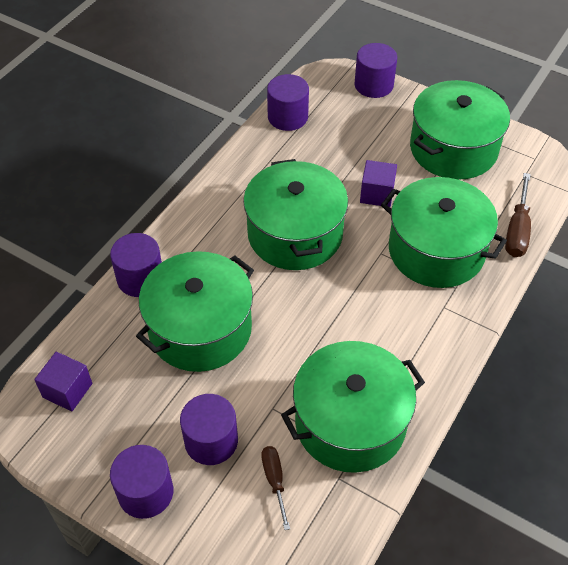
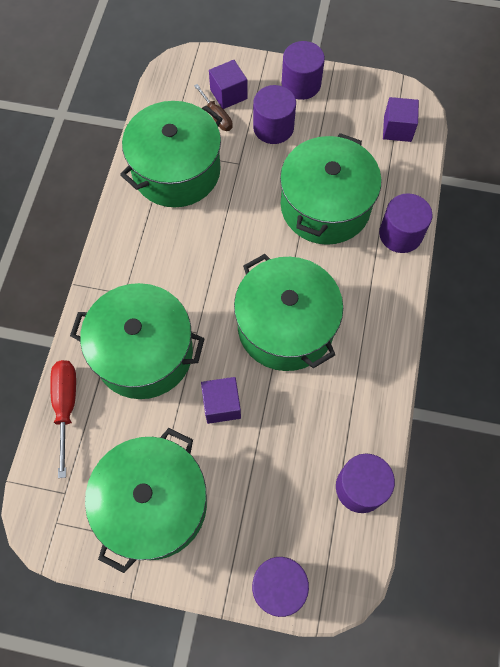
camera: 160 degrees right, 15 degrees up
brown screwdriver [505,173,531,257] -> red screwdriver [50,360,76,478]
none -> purple cube [209,60,247,109]

